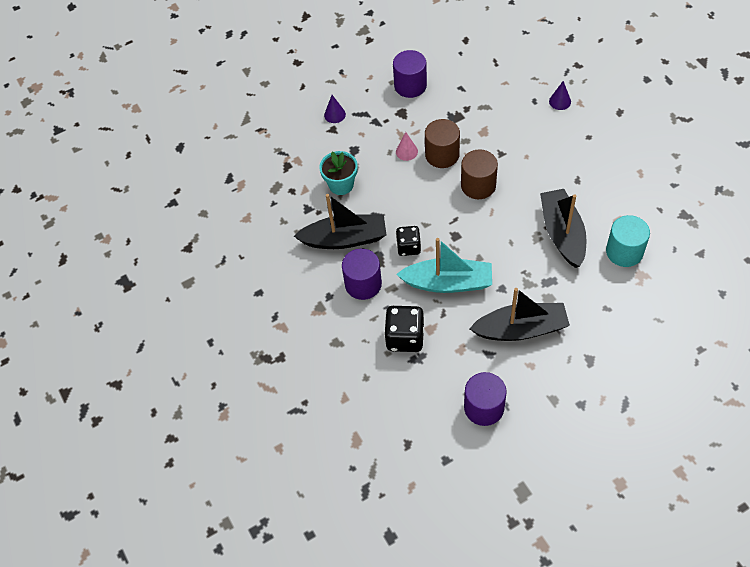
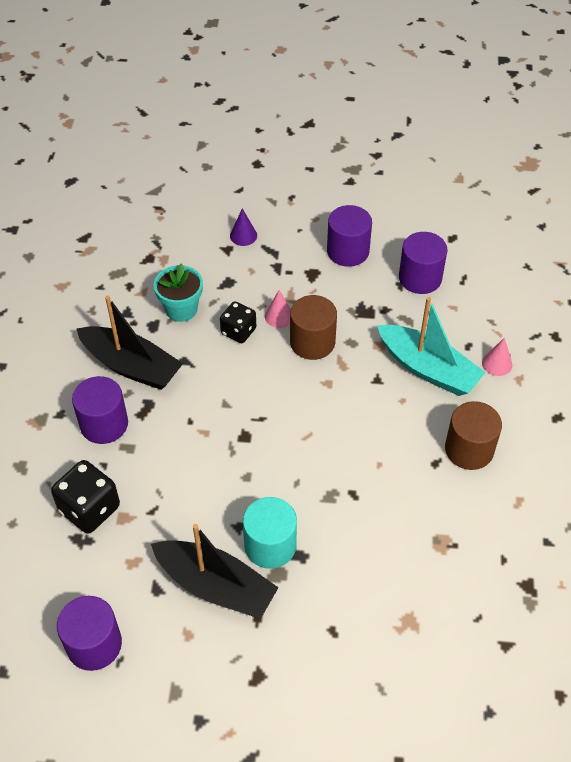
camera: 30 degrees right, 5 degrees down
black dice [396,226,421,256] -> black dice moved to [220,301,256,343]
turquoise boat [396,238,492,293] -> turquoise boat moved to [377,297,486,396]
brown cylinder [461,149,498,199] -> brown cylinder moved to [445,401,502,470]
black boat [540,189,586,268] -> none
purple cone [549,81,571,110] -> pink cone [482,338,512,376]
turquoise cylinder [606,215,650,267] -> turquoise cylinder moved to [243,497,297,569]
none -> purple cylinder [399,232,448,294]

